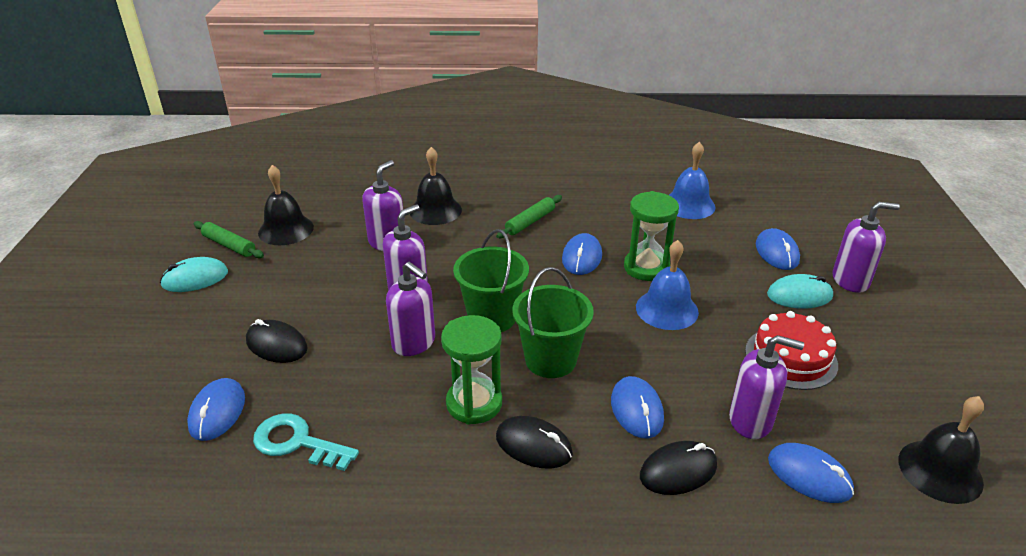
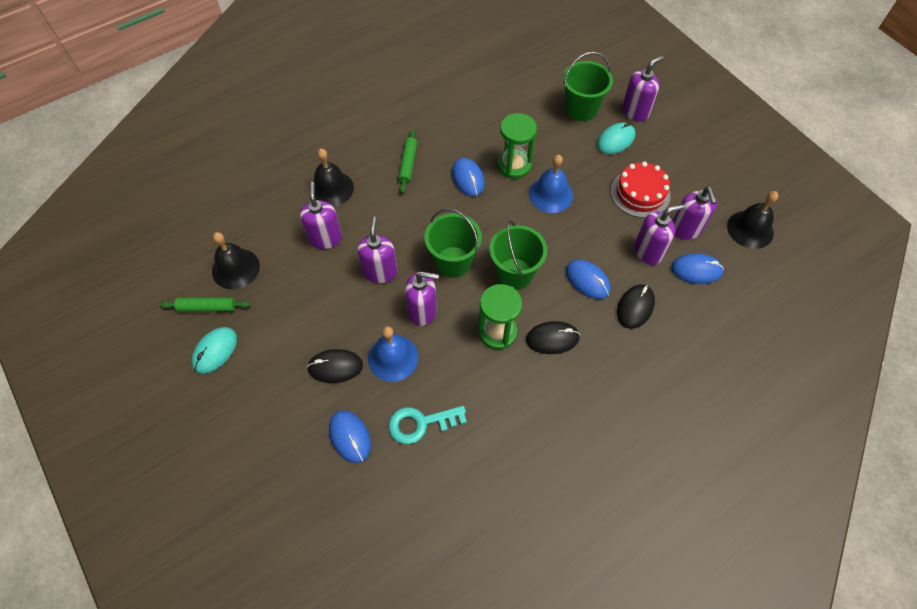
camera: 35 degrees left, 25 degrees up
blue bell [669,142,715,219] -> blue bell moved to [368,326,419,382]
blue mouse [756,228,800,270] -> green bucket [563,52,613,121]
none -> purple soap dispenser [673,187,717,240]

